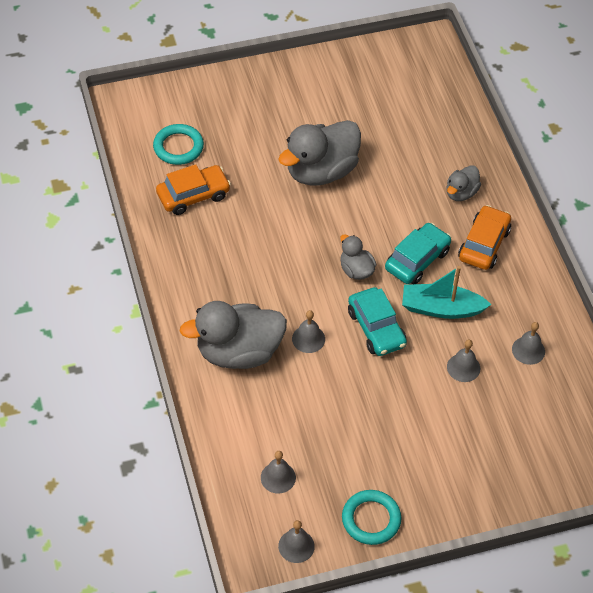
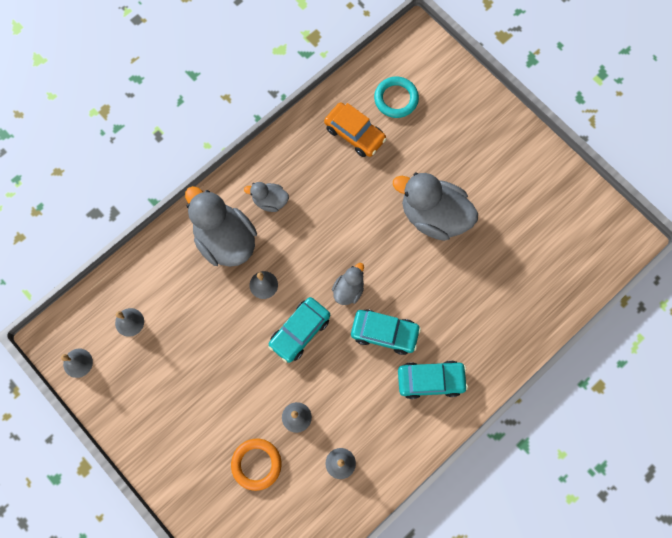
camera: 65 degrees right, 20 degrees up
turquoise ring [342,490,401,545] -> none
turquoise boat [402,266,492,319] -> none
grey duck [446,165,481,201] -> grey duck moved to [244,182,289,212]
orange car [458,205,511,270] -> turquoise car [398,361,468,399]
none -> orange ring [231,439,282,491]

